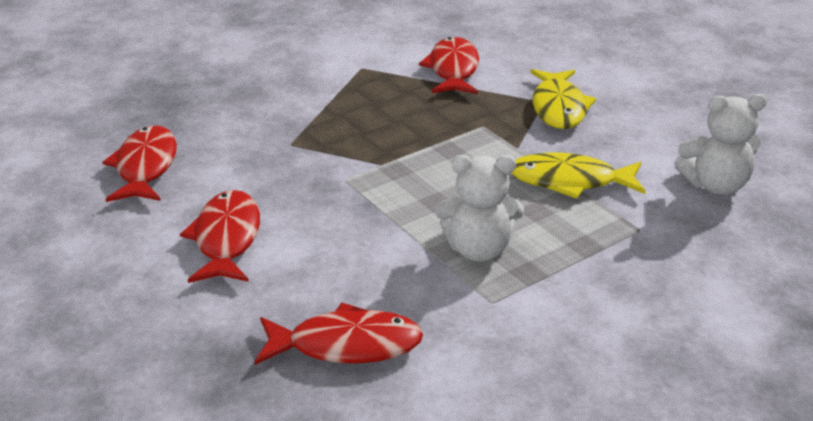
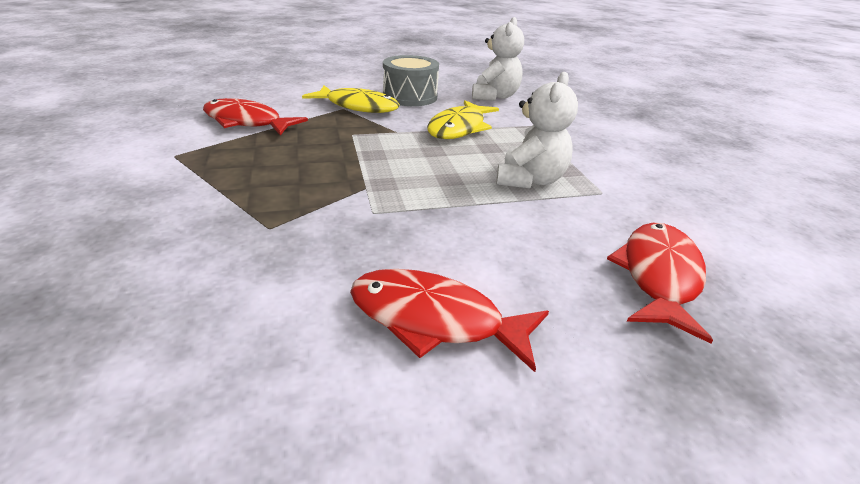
camera: 70 degrees left, 0 degrees up
red fish [102,125,177,202] -> none
none -> grey drum [383,55,439,106]

